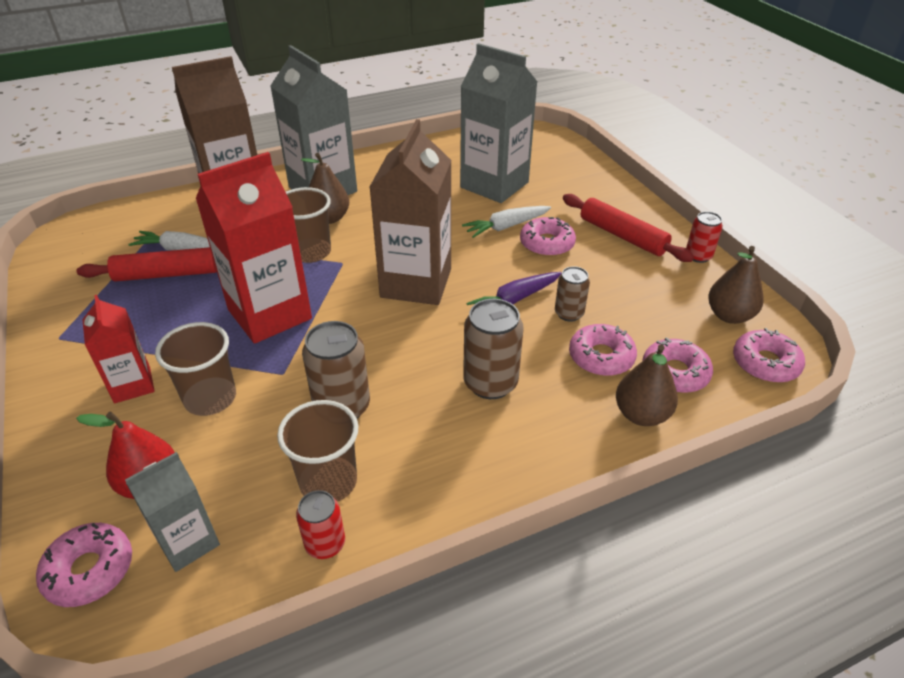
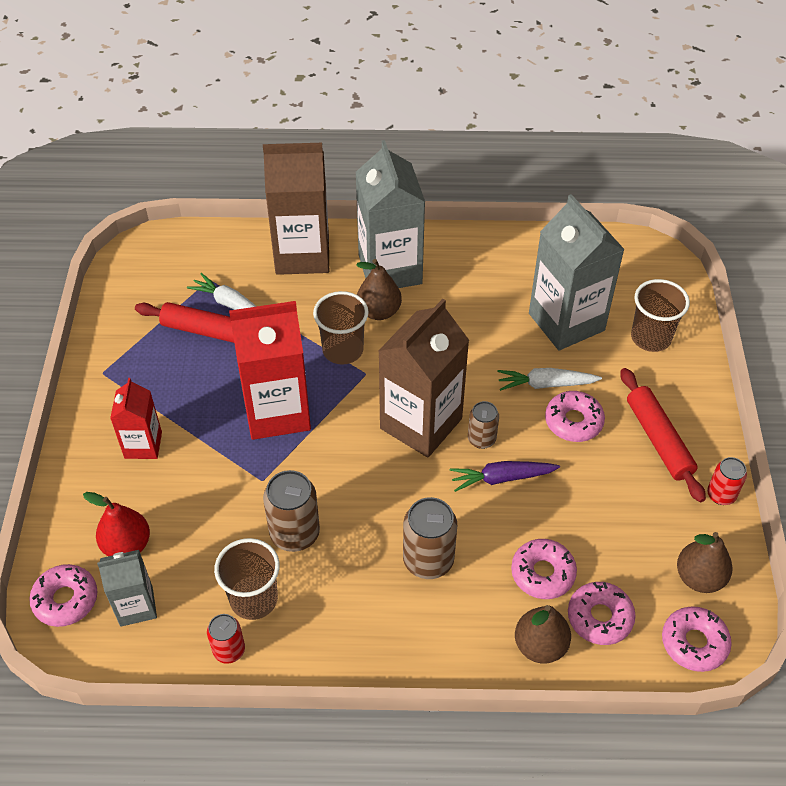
camera: 25 degrees right, 10 degrees up
brown cup [155,322,236,416] -> brown cup moved to [631,279,690,352]
brown can [555,266,590,322] -> brown can moved to [468,401,499,449]

